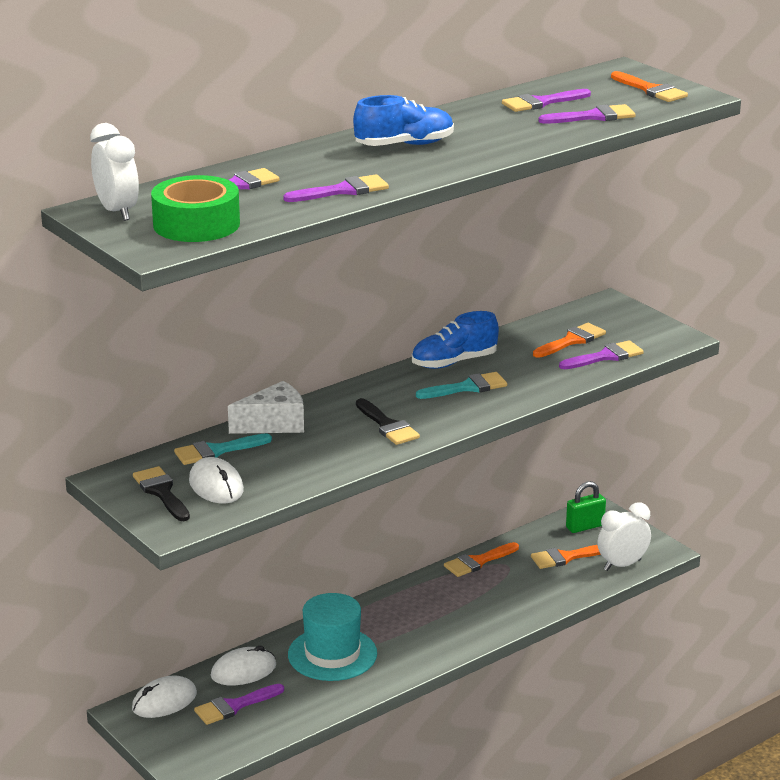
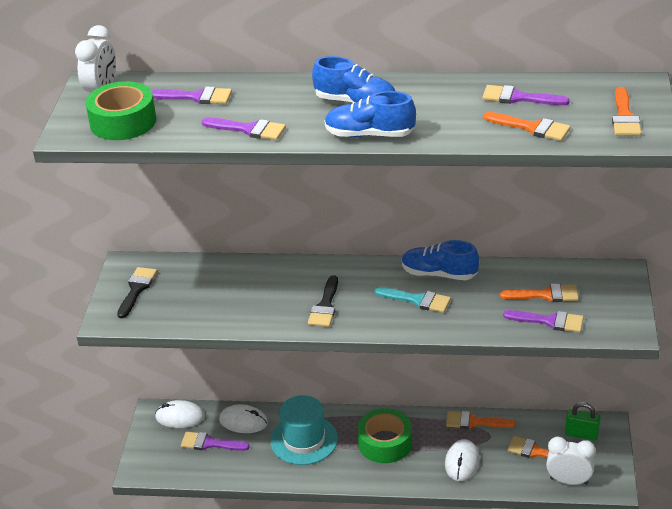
camera: 45 degrees right, 10 degrees up
turquoise brush [174,433,272,465] -> none
white mouse [189,457,244,504] -> white mouse moved to [445,439,480,481]
white cheese [228,381,304,434] -> none
purple brush [539,104,636,124] -> orange brush [483,112,571,141]
none -> blue shoe [325,91,416,138]
none -> green tape [357,408,412,463]

